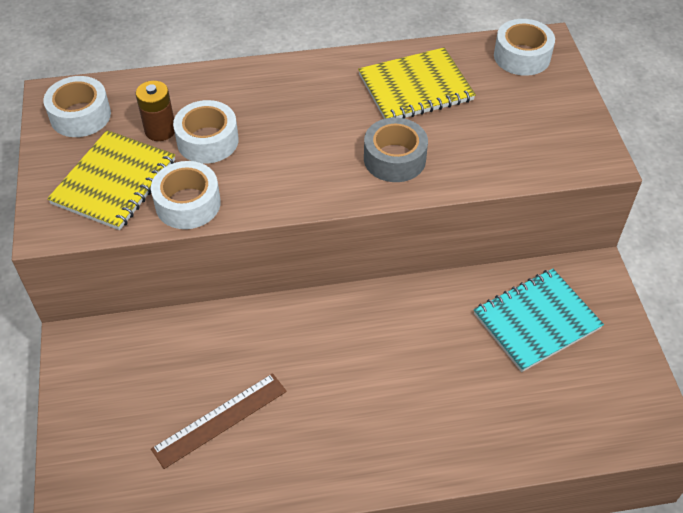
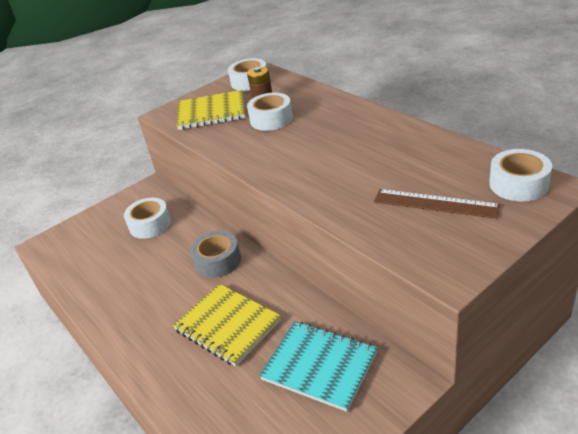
camera: 65 degrees right, 15 degrees down
white tape [151,161,221,229] -> white tape moved to [124,198,171,239]
brown ruler [151,373,287,469] -> brown ruler moved to [374,189,501,219]
yellow notebook [358,47,476,119] -> yellow notebook moved to [173,284,281,367]
grey tape [364,118,428,182] -> grey tape moved to [190,231,241,278]

